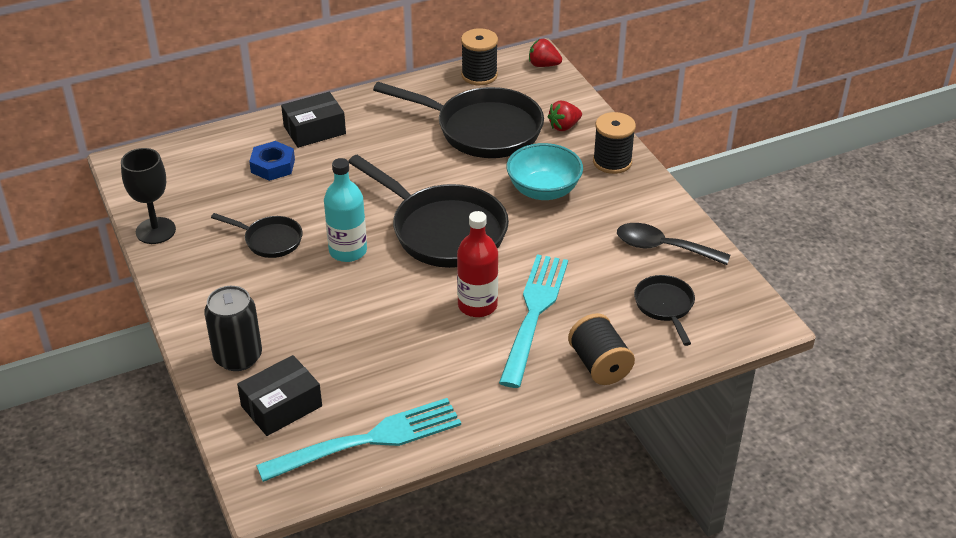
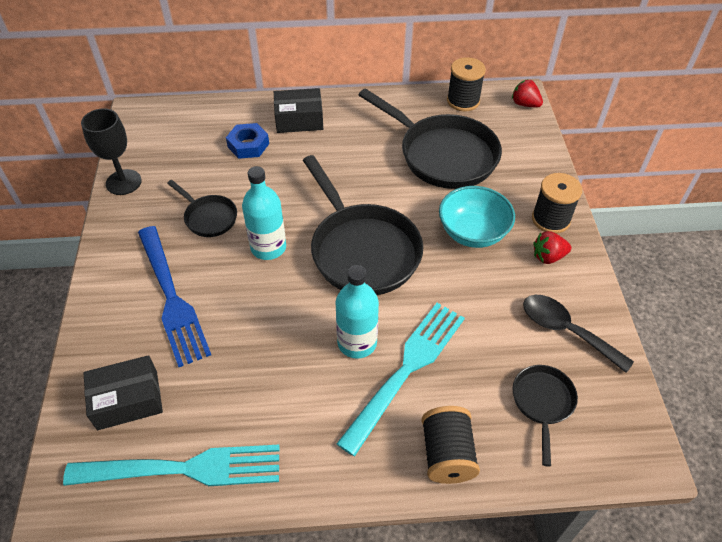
camera: 20 degrees right, 10 degrees up
black can [204,286,262,371] -> none
red bottle [457,211,498,317] -> turquoise bottle [335,265,379,359]
red strawberry [548,101,582,131] -> red strawberry moved to [533,231,571,264]
none -> blue fork [138,226,211,367]

